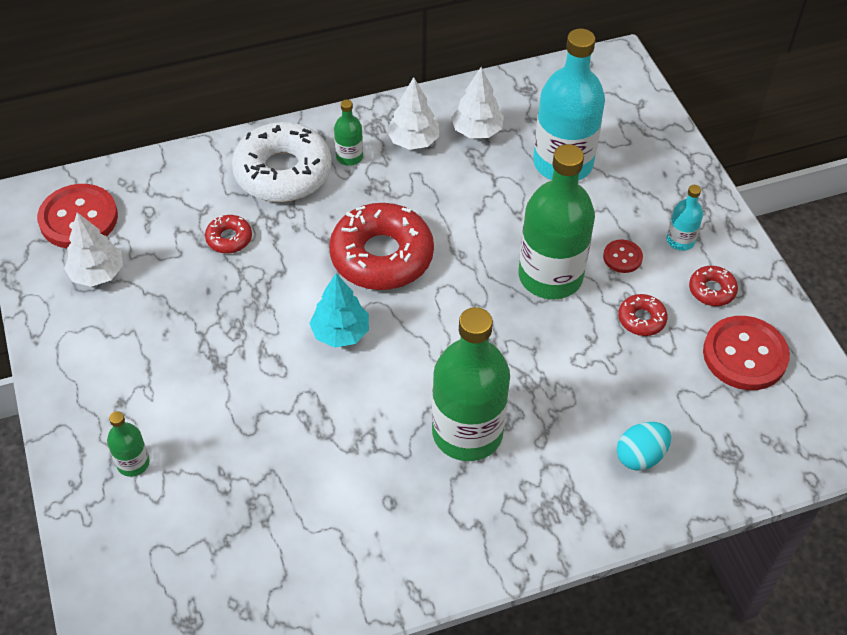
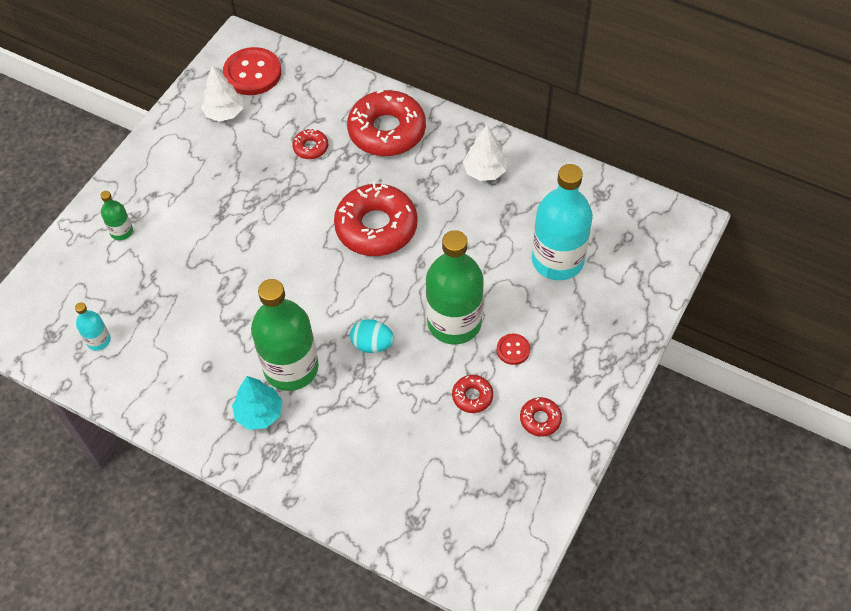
camera: 50 degrees right, 5 degrees up
white donut [232,122,332,202] -> red donut [347,89,426,156]
turquoise tree [309,273,369,348] -> turquoise tree moved to [232,376,282,430]
green bottle [334,100,363,166] -> none
white tree [451,67,504,138] -> none
turquoise egg [617,422,671,471] -> turquoise egg moved to [350,319,394,353]
turquoise bottle [666,185,703,251] -> turquoise bottle moved to [75,302,111,351]
red button [703,316,790,390] -> none

